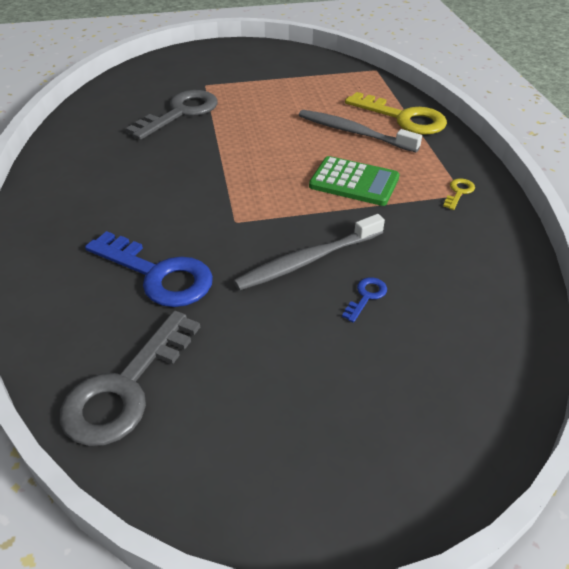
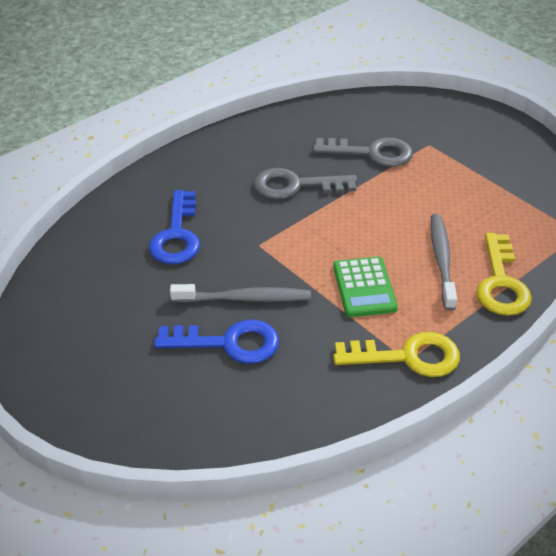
camera: 60 degrees right, 0 degrees up
grey key [60,311,200,446] -> grey key moved to [254,168,357,199]
grey toothbrush [233,214,385,291] -> grey toothbrush turned 150 degrees clockwise [170,284,311,303]
blue key [342,277,387,323] -> blue key [154,320,279,364], size x2.32
yellow key [443,178,475,210] -> yellow key [333,332,460,377], size x2.32

